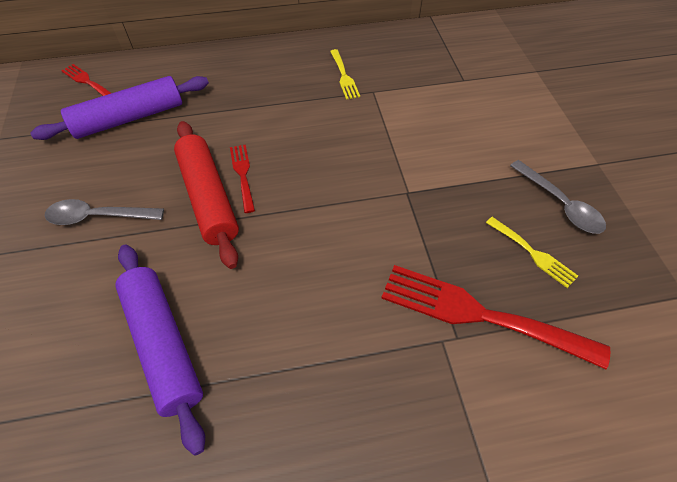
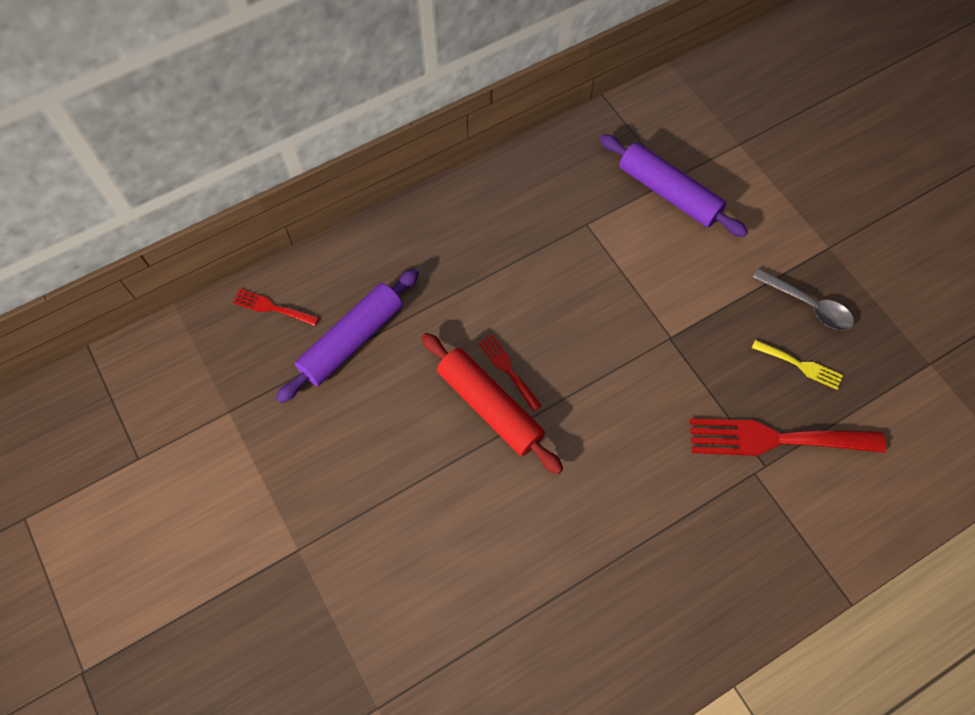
camera: 20 degrees left, 10 degrees up
grey spoon [45,199,164,225] -> none
purple rolling pin [116,245,205,456] -> purple rolling pin moved to [600,134,748,237]
yellow fork [330,49,360,100] -> none

